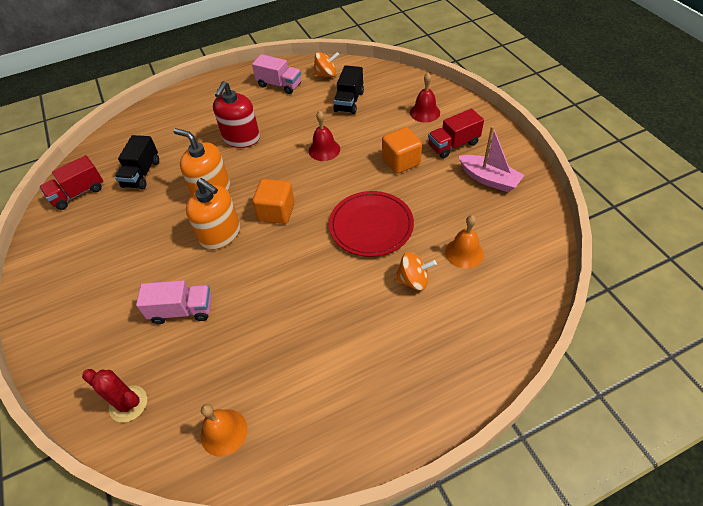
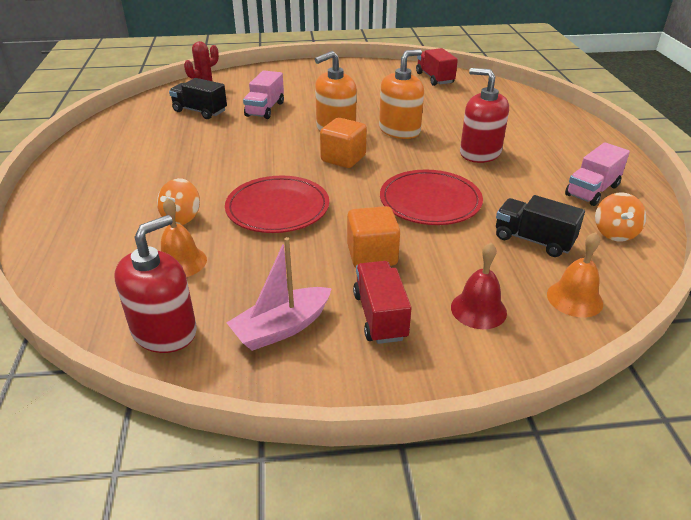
camera: 105 degrees right, 15 degrees down
black truck [115,135,159,190] -> black truck moved to [169,78,227,119]
orange bell [201,404,247,457] -> orange bell moved to [547,232,603,318]
red bell [309,111,340,161] -> red plate [380,170,483,225]
none -> red soap dispenser [114,215,197,353]

